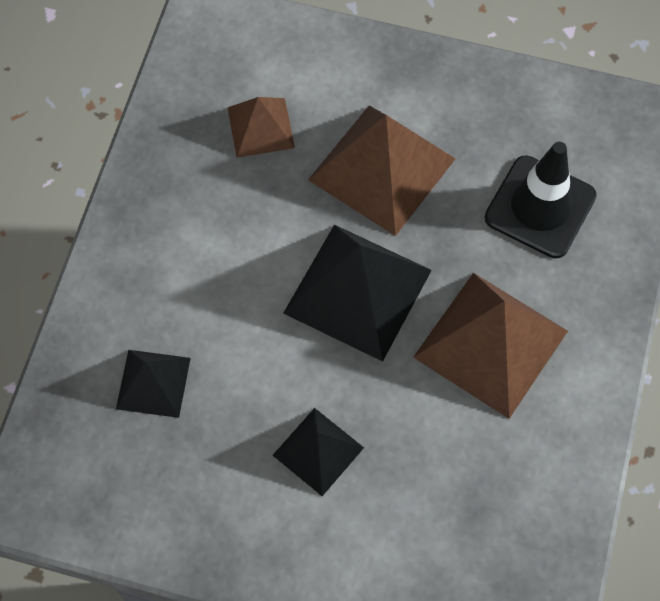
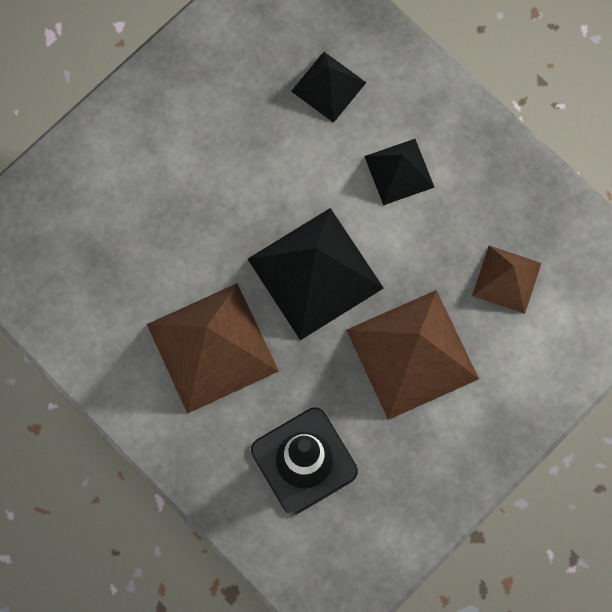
camera: 120 degrees right, 10 degrees up
black pyramid [273,408,364,496] -> black pyramid moved to [364,139,435,205]

